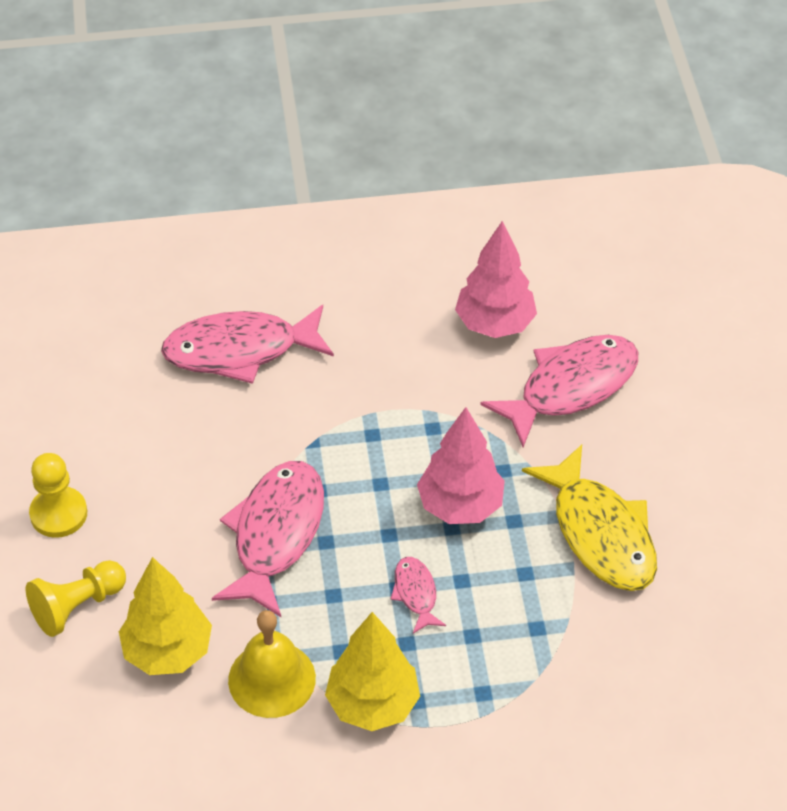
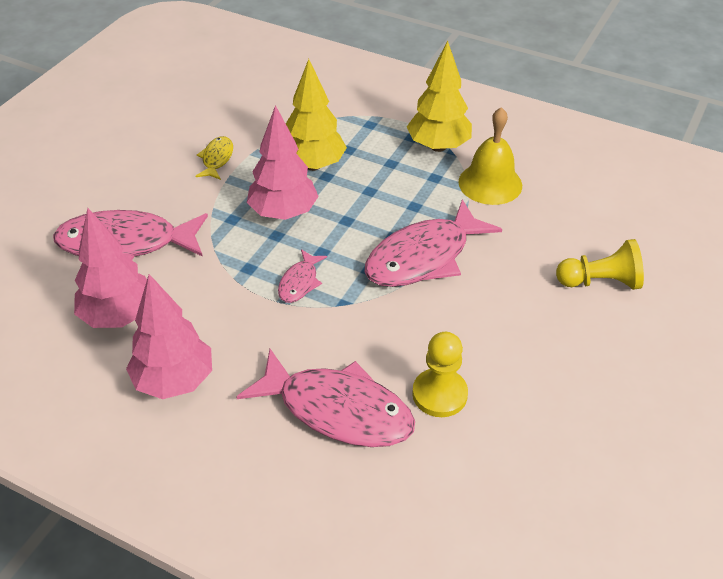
camera: 145 degrees left, 5 degrees down
yellow pawn [29,453,87,538] -> yellow pawn moved to [412,332,468,417]
yellow tree [119,557,212,675] -> yellow tree moved to [286,59,347,171]
pink fish [390,557,446,634] -> pink fish moved to [278,249,327,303]
yellow fish [522,445,657,591] -> yellow fish [195,136,233,180], size x0.47
none -> pink tree [126,274,212,399]

